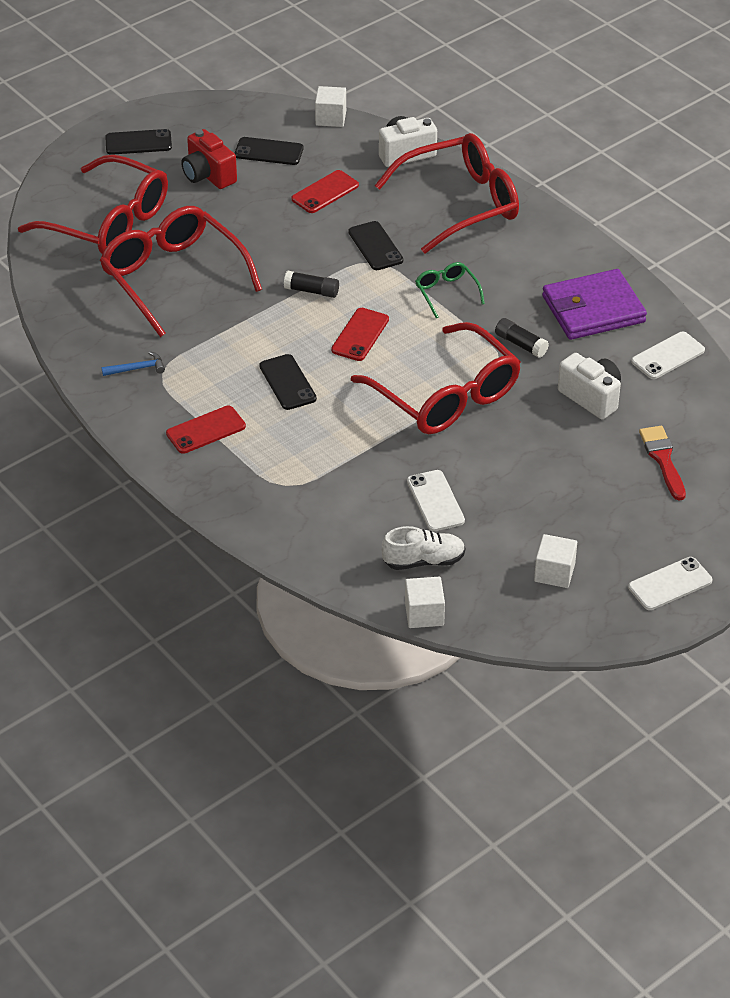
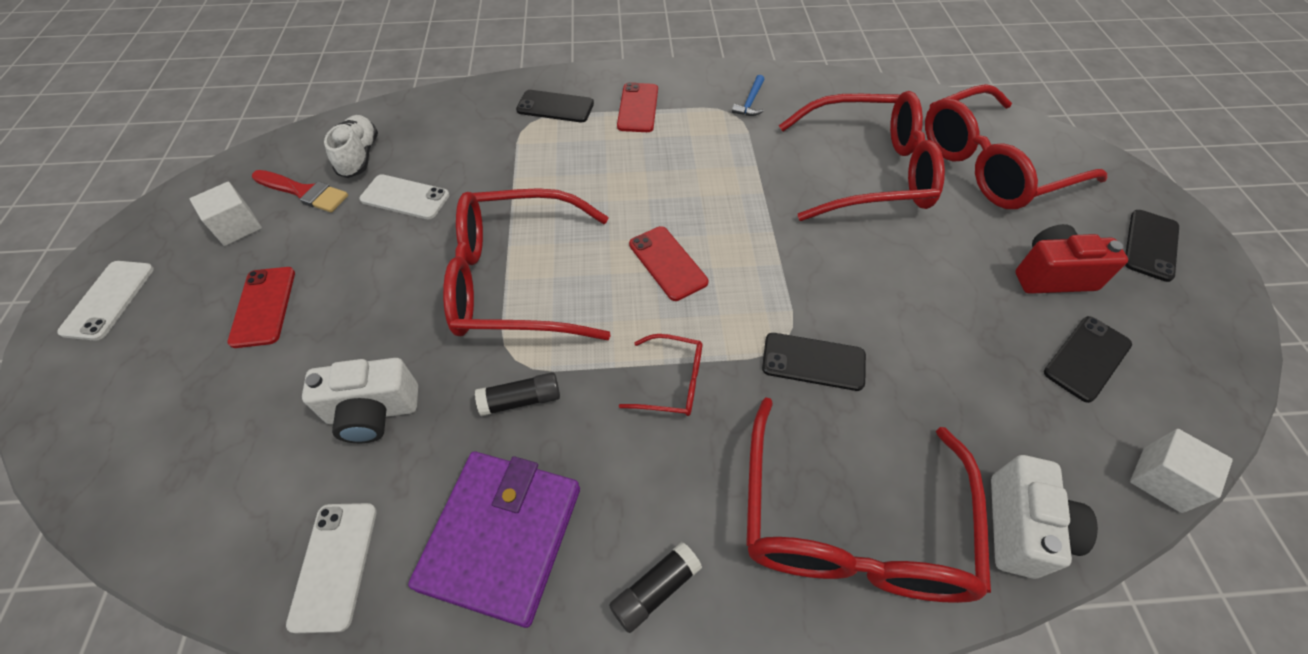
camera: 125 degrees right, 10 degrees up
black phone [259,354,317,410] -> black phone moved to [516,90,594,122]
black glue stick [284,271,339,298] -> black glue stick moved to [609,542,702,633]
red phone [291,170,359,213] -> red phone moved to [227,267,295,348]
white shoe [382,526,465,570] -> white shoe turned 150 degrees clockwise [324,115,378,178]
white cube [405,577,445,628] -> none
green glasses [415,262,485,318] -> red glasses [619,334,702,416]
red brush [639,426,686,500] -> red brush moved to [252,170,348,212]

